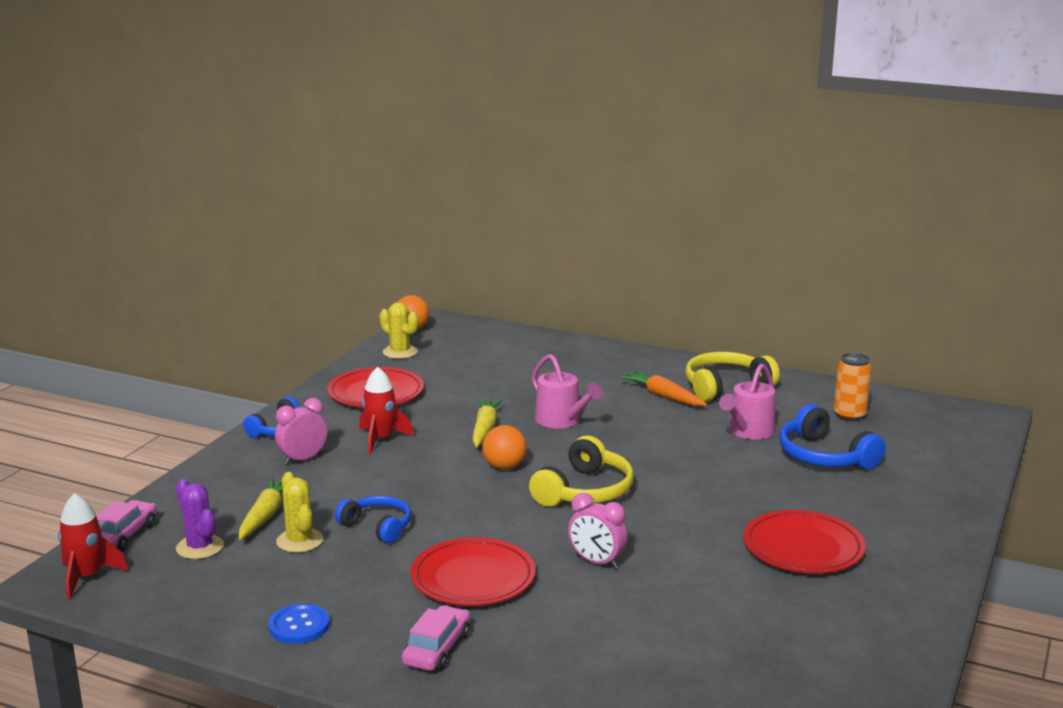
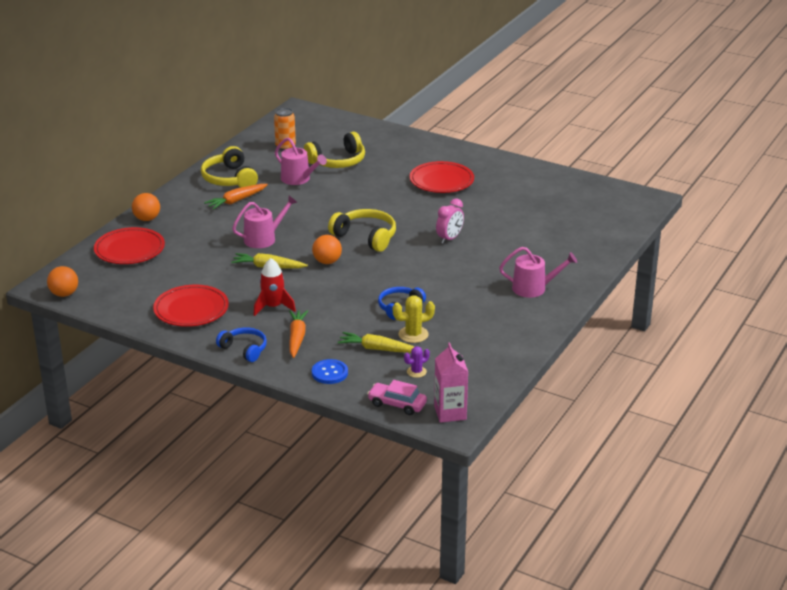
camera: 85 degrees left, 10 degrees up
red rocket [58,493,128,600] -> pink carton [434,343,468,423]
purple cactus [176,479,224,559] -> purple cactus [404,346,430,378], size x0.64
blue button [268,603,330,644] -> blue button moved to [312,359,348,384]
pink clock [275,398,327,465] -> orange carrot [289,310,308,358]
yellow cactus [379,302,419,359] -> none
pink car [402,605,470,671] -> pink watering can [499,247,577,298]
red plate [411,537,535,606] -> red plate moved to [94,227,165,264]
blue headphones [779,404,885,469] -> yellow headphones [304,132,365,168]
none -> orange ball [132,193,160,221]

